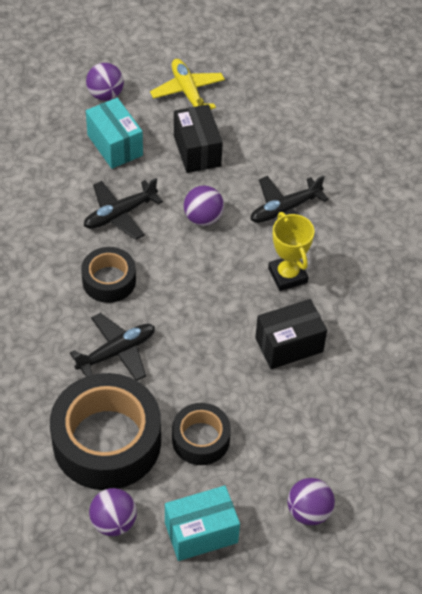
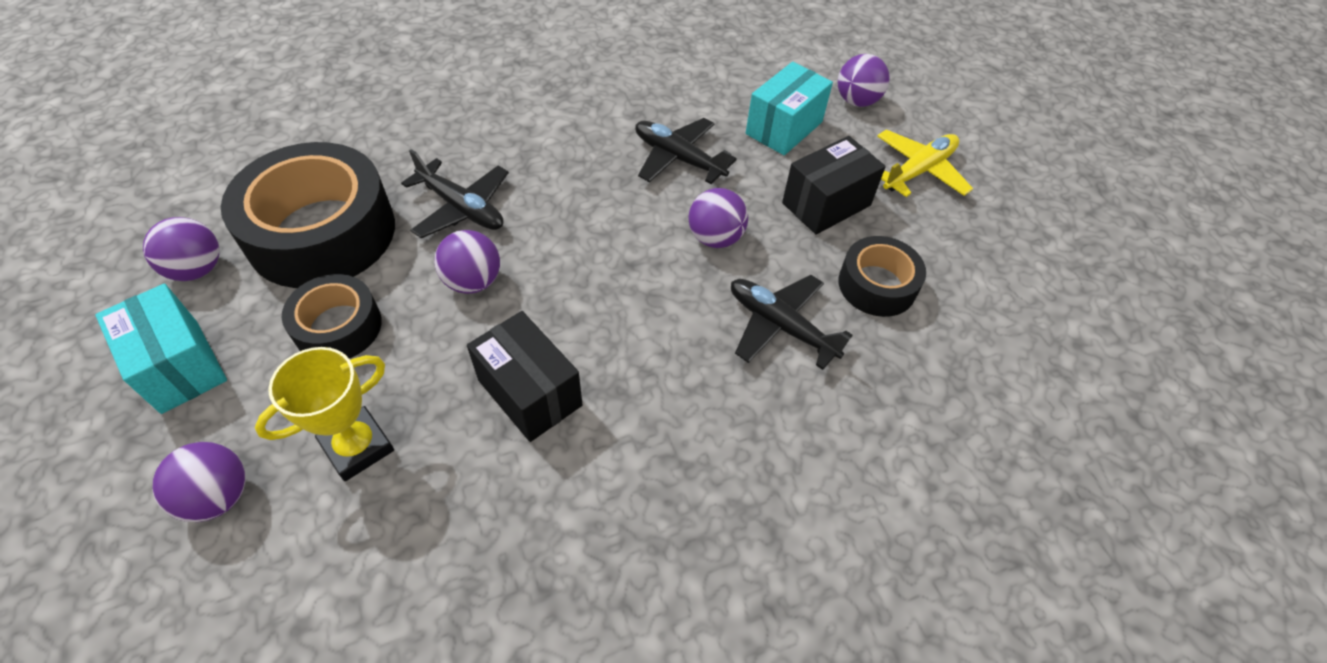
camera: 70 degrees right, 0 degrees up
black tape [81,247,136,303] -> black tape moved to [838,236,926,317]
yellow trophy [268,212,315,291] -> yellow trophy moved to [255,347,394,481]
none -> purple ball [434,230,500,294]

